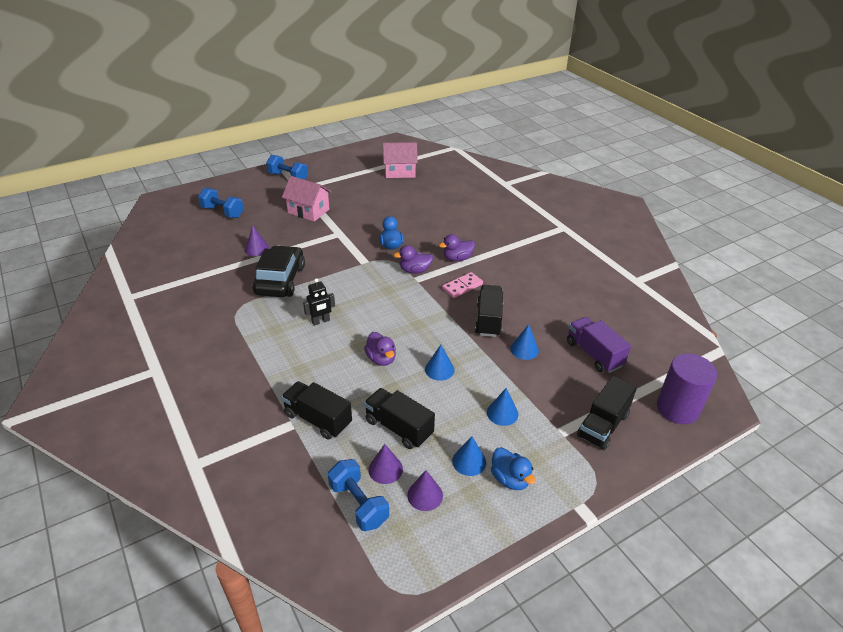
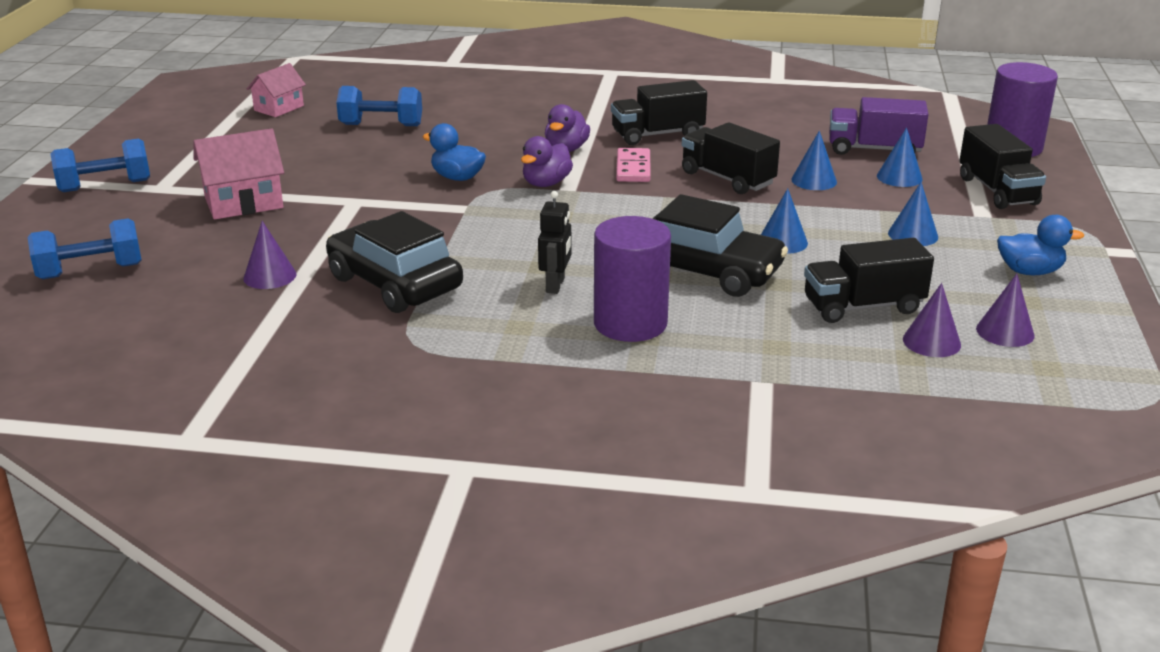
camera: 50 degrees left, 10 degrees down
black truck [281,381,352,440] -> black truck moved to [611,80,707,145]
blue dumbbell [328,459,389,531] -> blue dumbbell moved to [336,86,422,126]
purple duck [364,332,396,366] -> black car [652,194,788,297]
pink house [383,142,418,178] -> pink house [247,63,306,117], size x0.66
blue cone [452,436,486,476] -> blue cone moved to [877,127,923,187]
none -> purple cylinder [594,216,671,342]

